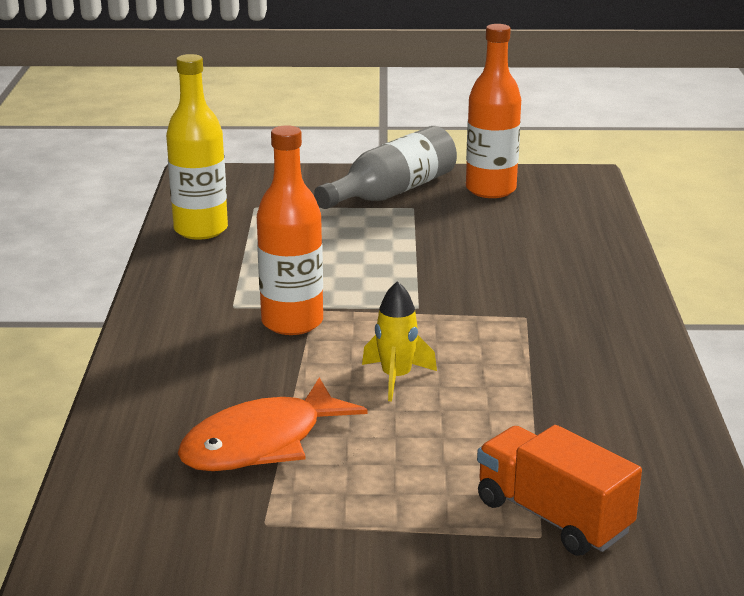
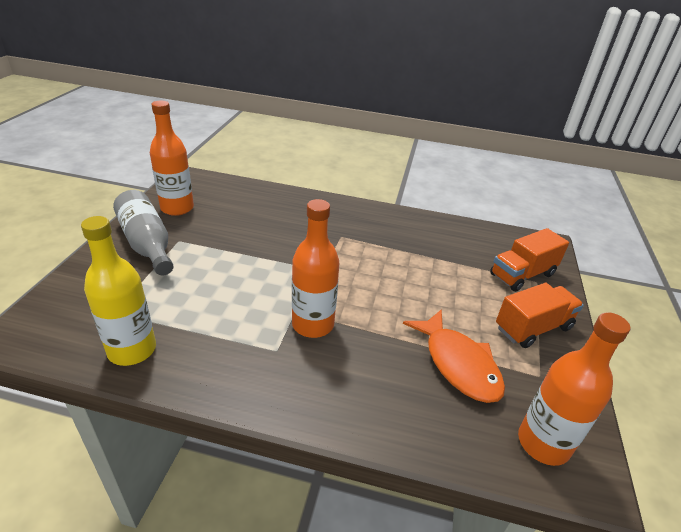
camera: 80 degrees left, 10 degrees up
yellow rocket [362,281,437,401] -> none
none -> orange truck [496,283,584,348]
none -> orange bottle [518,312,630,466]

